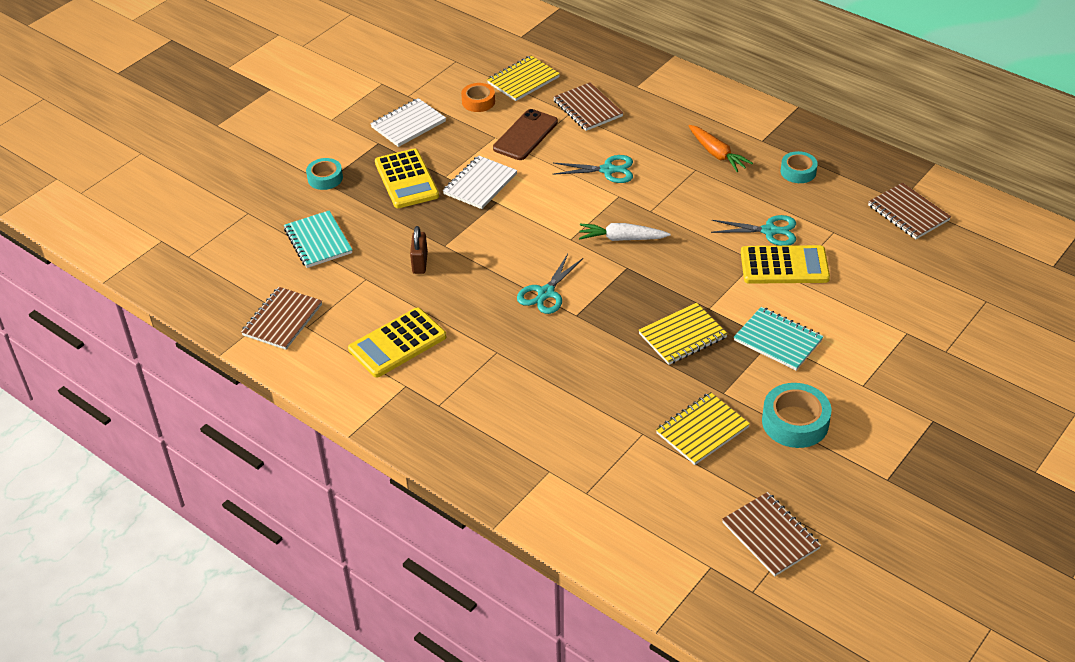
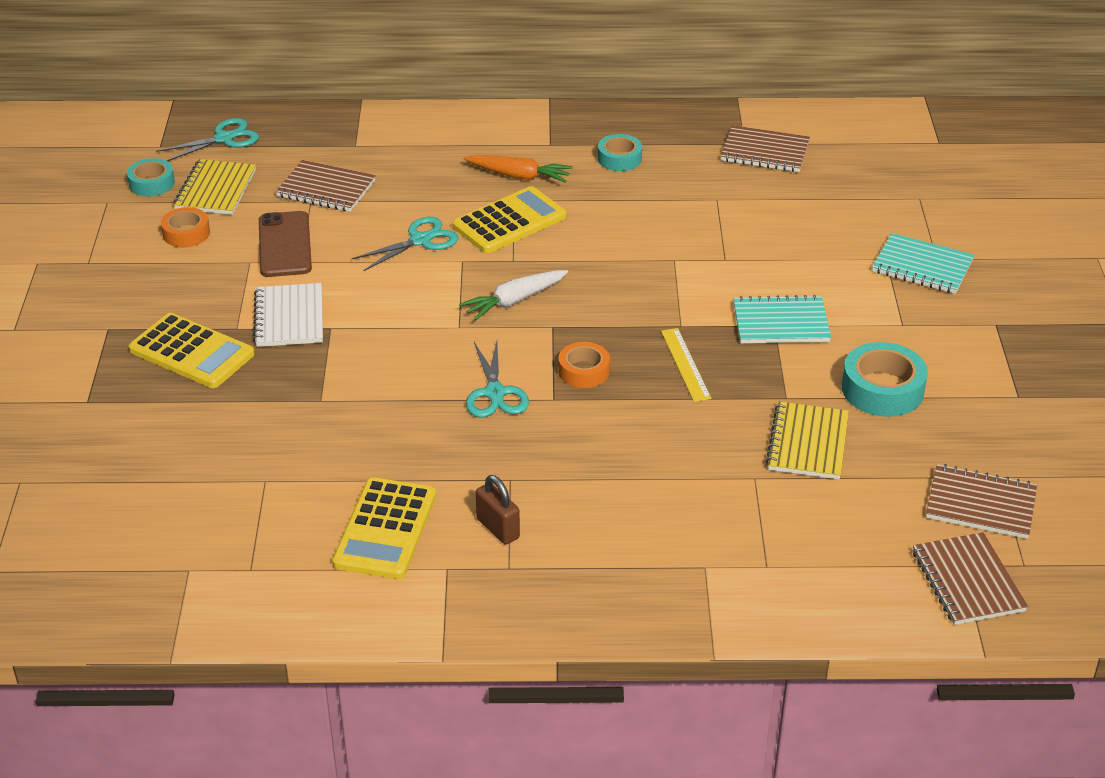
camera: 40 degrees left, 5 degrees down
brown notebook [241,287,322,350] -> brown notebook moved to [913,532,1028,625]
turquoise notebook [284,210,353,268] -> turquoise notebook moved to [872,233,975,294]
turquoise tape [306,158,343,190] -> turquoise tape moved to [127,158,175,196]
white notebook [370,98,446,147] -> none
brown padlock [410,226,428,274] -> brown padlock moved to [476,475,520,545]
yellow notebook [639,303,728,365] -> yellow ruler [661,328,711,402]
turquoise scissors [711,215,796,246] -> turquoise scissors moved to [156,118,259,161]
yellow calculator [741,245,830,284] -> yellow calculator moved to [453,186,567,253]
none -> orange tape [558,342,610,388]

